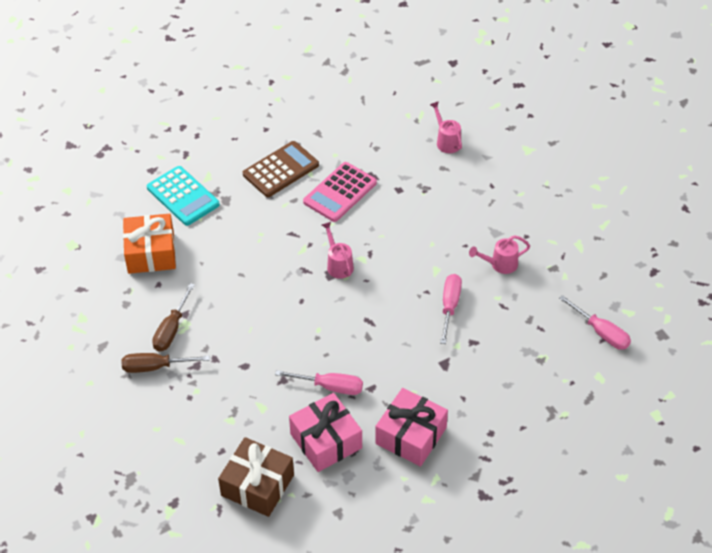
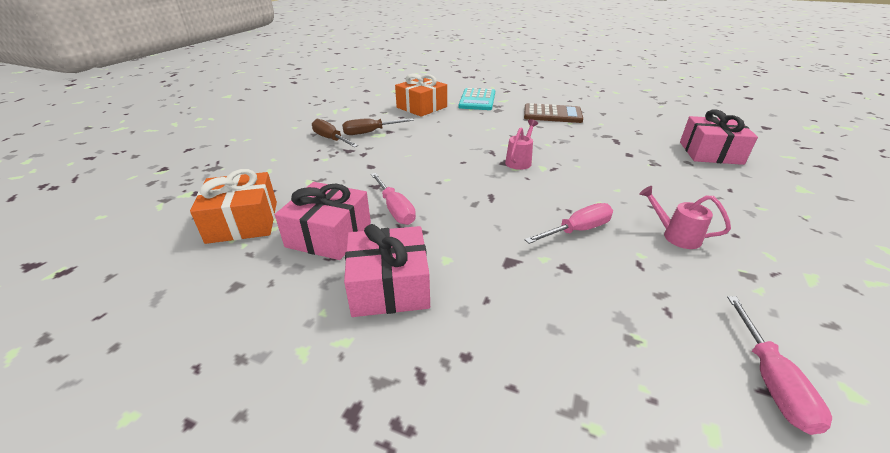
camera: 50 degrees right, 15 degrees down
brown gift [218,437,294,517] -> orange gift [190,169,277,244]
pink calculator [303,162,377,222] -> none
pink watering can [430,101,462,153] -> pink gift [680,109,758,165]

